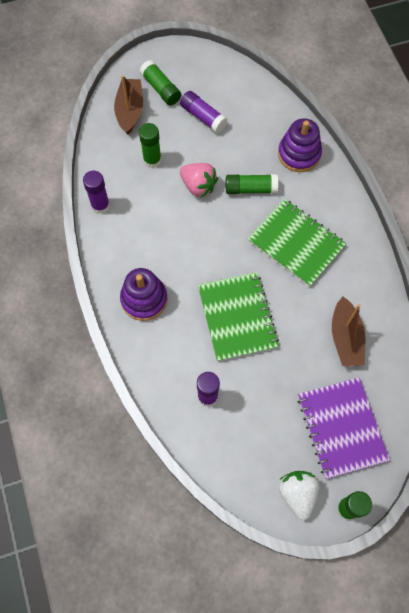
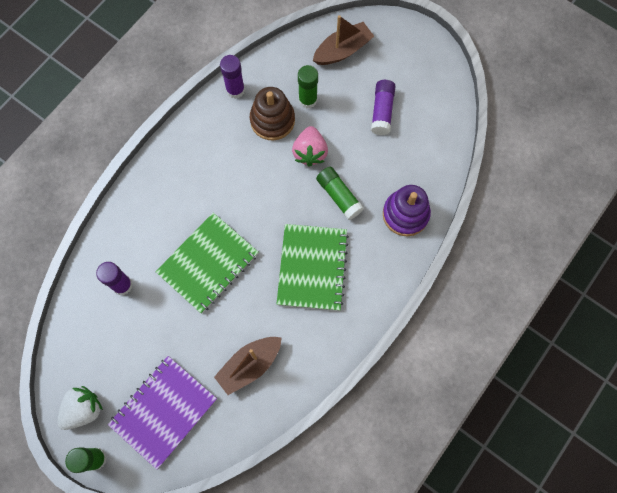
camera: 55 degrees right, 5 degrees up
purple stacking toy [120,268,167,321] -> none
green glue stick [140,60,181,106] -> none
none -> brown stacking toy [250,87,295,140]

